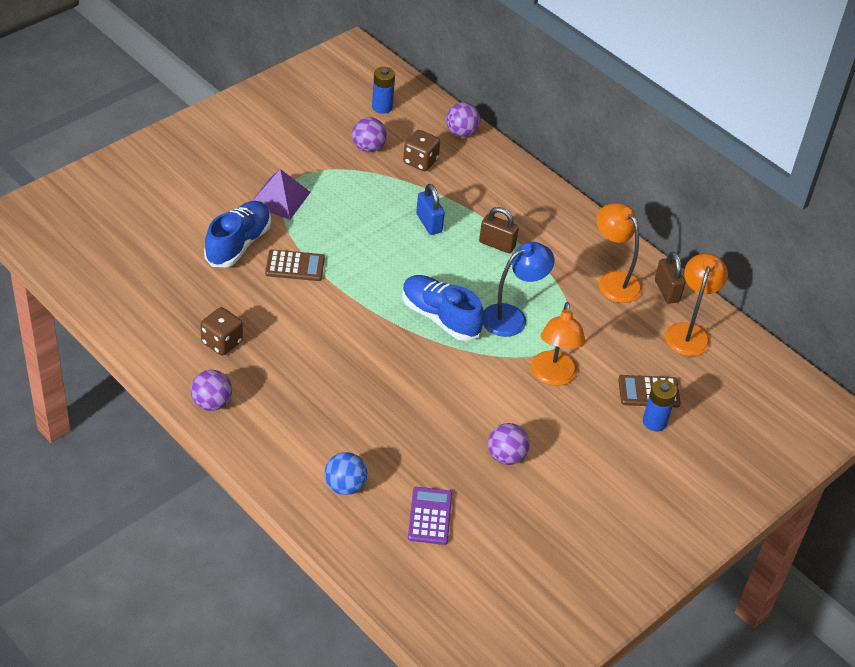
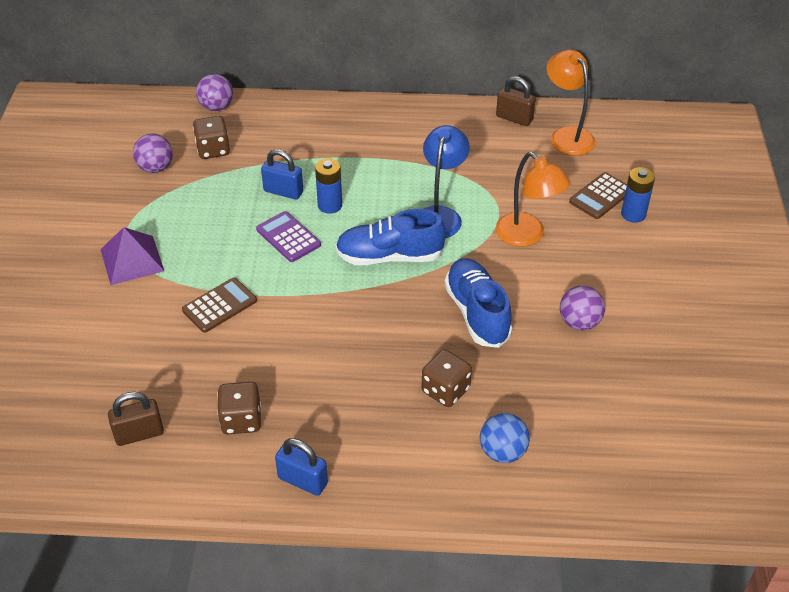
camera: 40 degrees left, 0 degrees up
purple ball [191,370,232,411] -> blue padlock [275,438,328,496]
blue shoe [204,201,271,267] -> blue shoe moved to [445,258,512,348]
blue battery [372,67,395,114] -> blue battery moved to [315,158,342,214]
purple calculator [408,487,452,545] -> purple calculator moved to [256,211,321,262]
brown padlock [479,207,519,254] -> brown padlock moved to [108,392,164,446]
orange lamp [597,203,642,303] -> none
none -> brown dice [422,349,472,407]

